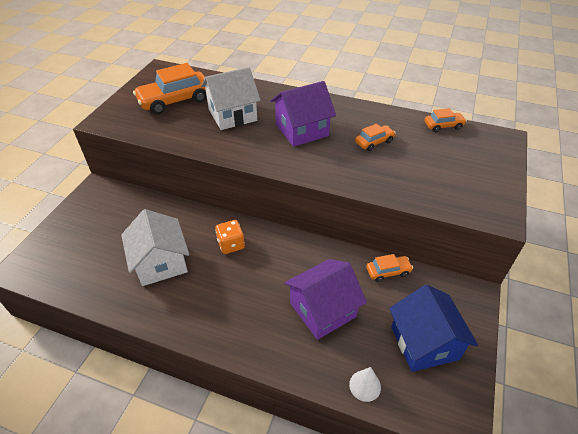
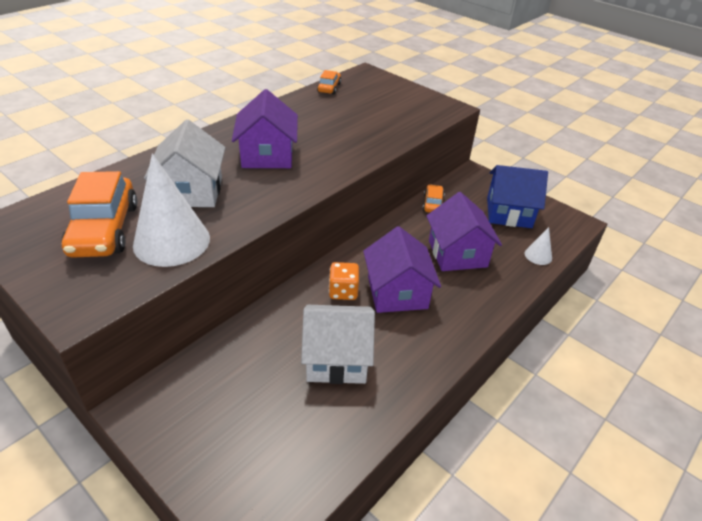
camera: 70 degrees left, 5 degrees down
orange car [355,124,396,151] -> none
none -> white cone [133,153,210,267]
none -> purple house [363,226,441,313]

